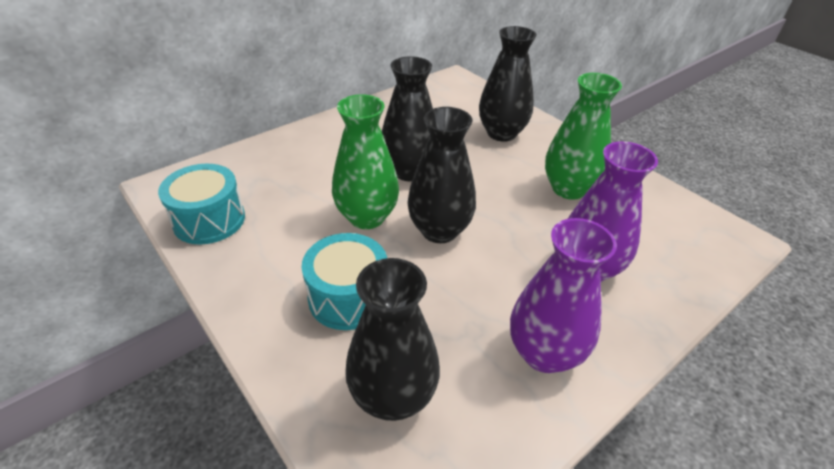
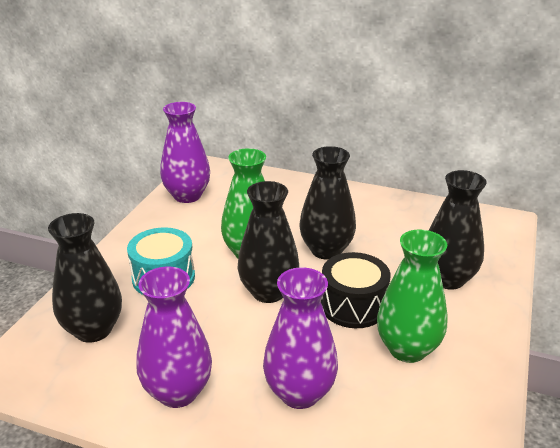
camera: 60 degrees right, 10 degrees down
turquoise drum [158,164,245,244] -> purple vase [160,102,210,203]
none -> black drum [321,252,390,328]

